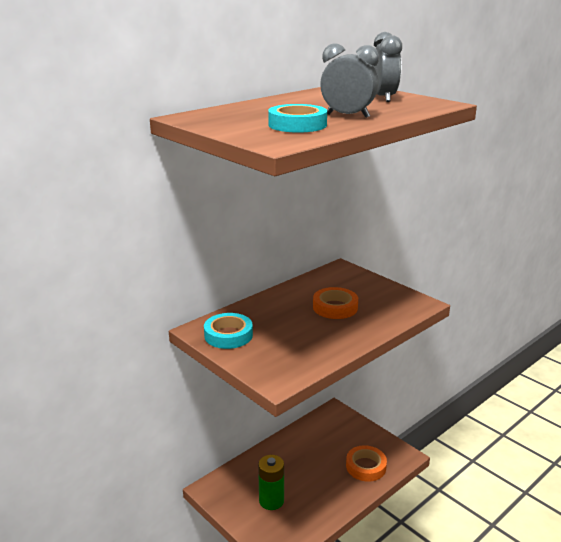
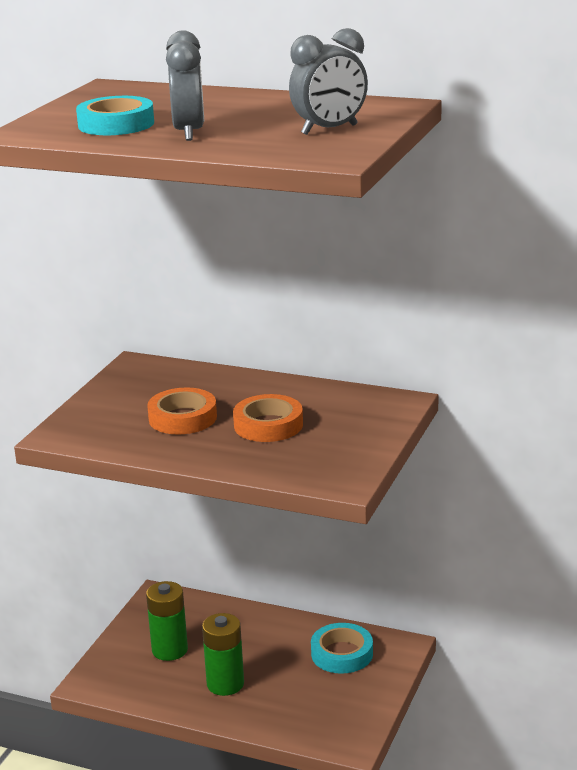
camera: 65 degrees right, 0 degrees up
turquoise tape [204,313,253,349] -> turquoise tape moved to [311,623,373,674]
orange tape [346,445,387,482] -> orange tape moved to [147,387,217,434]
none -> green battery [202,613,244,696]

